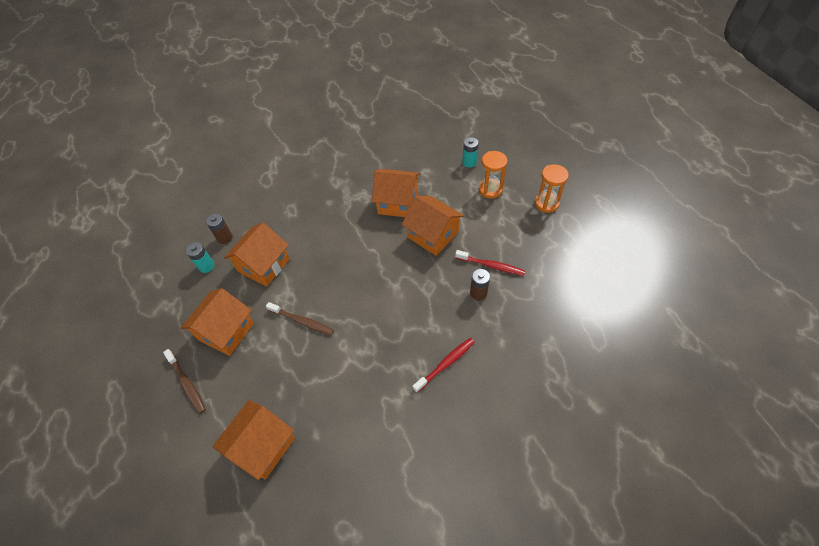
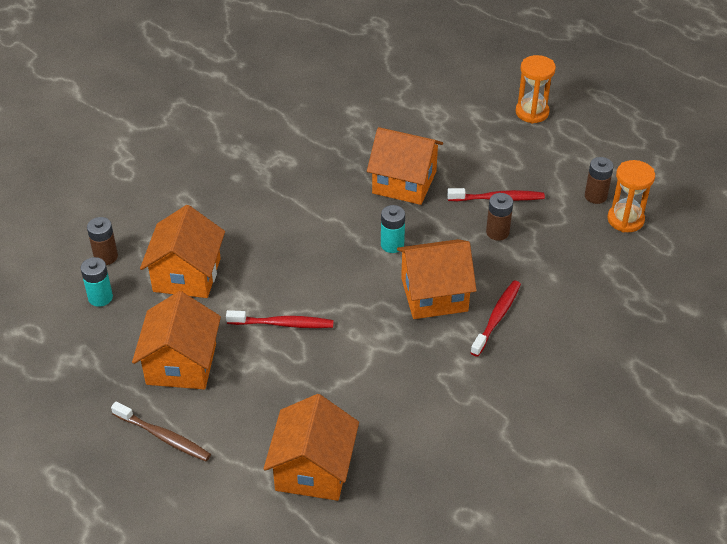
camera: 25 degrees left, 10 degrees down
brown toothbrush [266,302,334,335] -> red toothbrush [226,310,334,328]
orange house [372,169,420,217] -> orange house moved to [397,239,477,319]
turquoise battery [462,137,479,168] -> turquoise battery moved to [381,205,405,253]
orange hourglass [479,151,507,198] -> orange hourglass moved to [608,160,655,232]
none -> brown battery [585,157,614,204]

